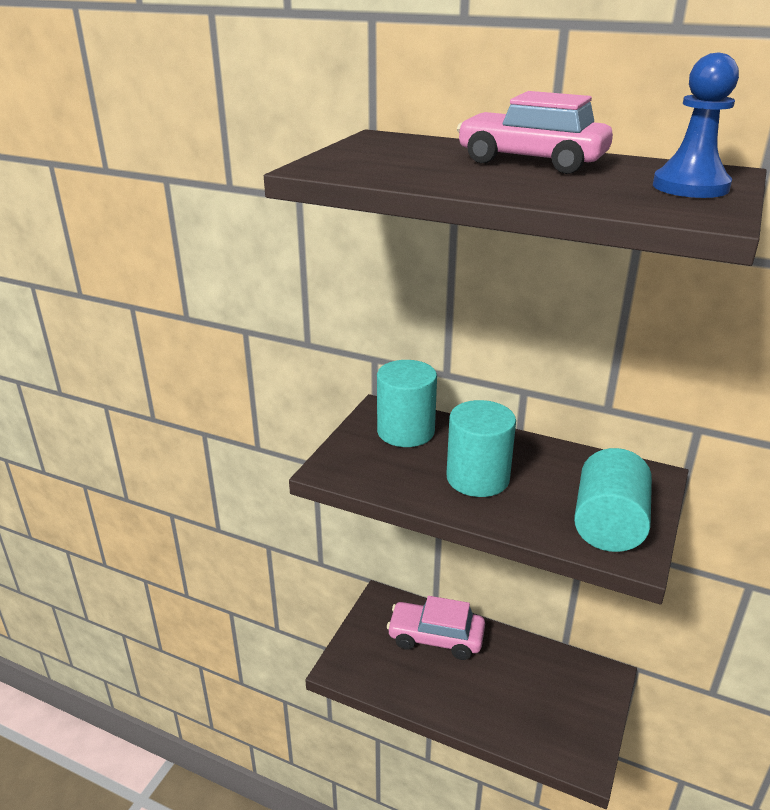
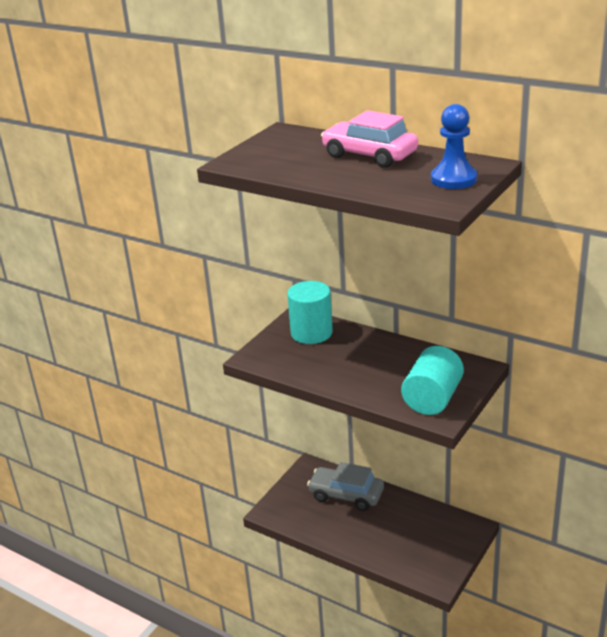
camera: 10 degrees right, 0 degrees up
pink car [387,596,485,660] -> grey car [307,462,384,511]
turquoise cylinder [446,400,516,497] -> none

